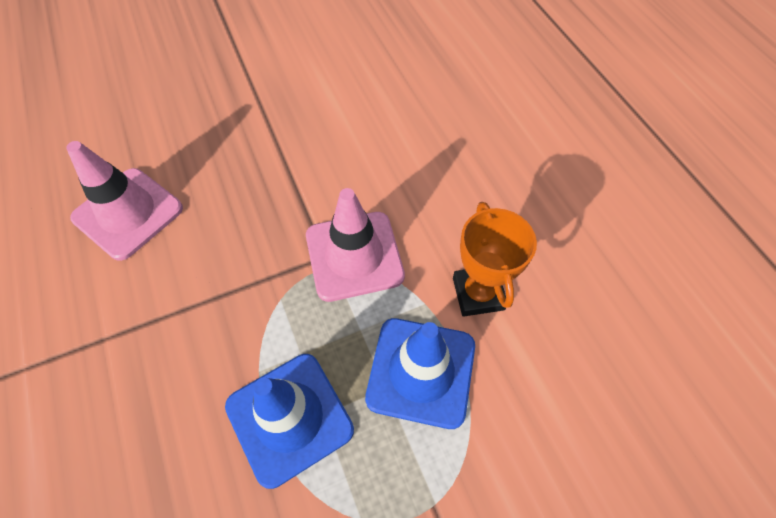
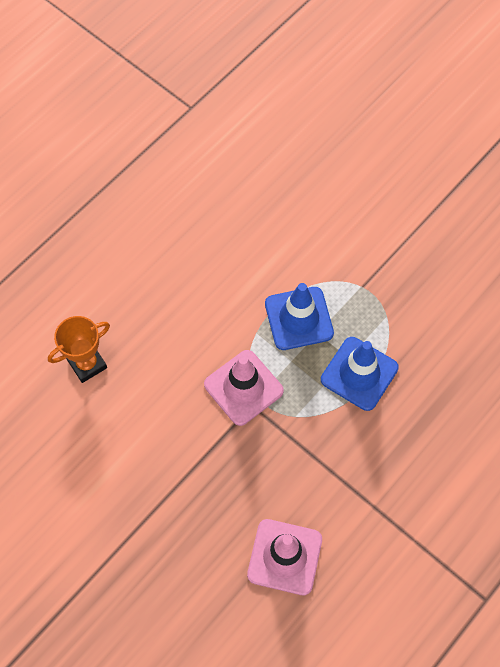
camera: 115 degrees left, 5 degrees up
orange trophy [453,202,537,317] -> orange trophy moved to [48,316,110,383]

